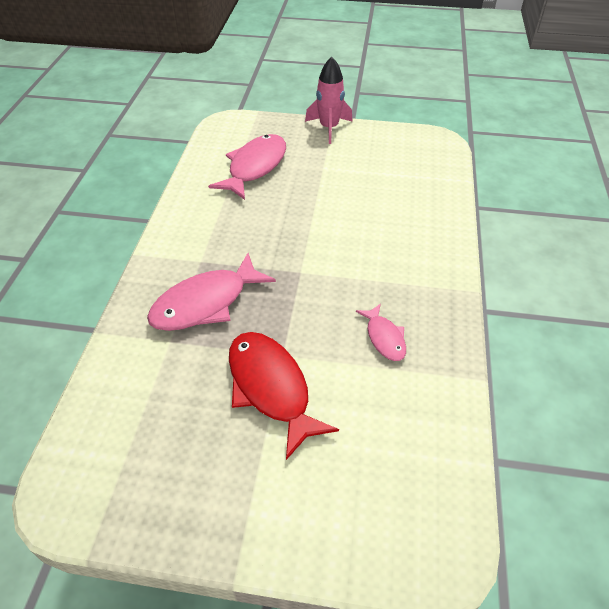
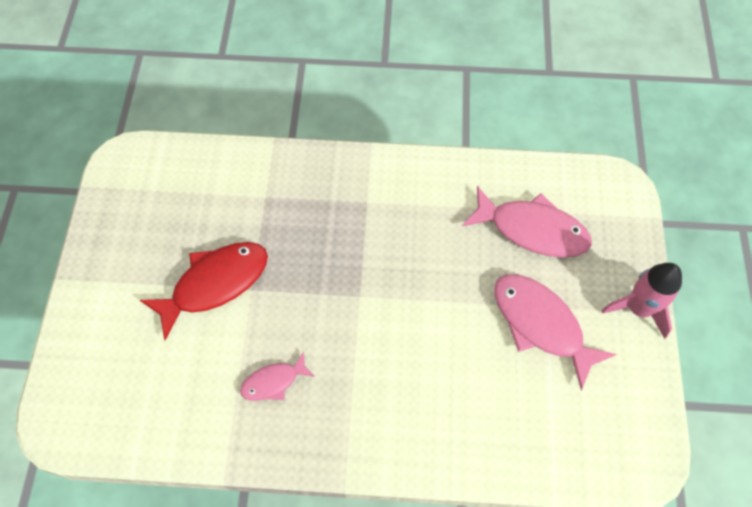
camera: 85 degrees right, 15 degrees up
pink fish [147,253,276,331] -> pink fish moved to [494,274,617,390]

